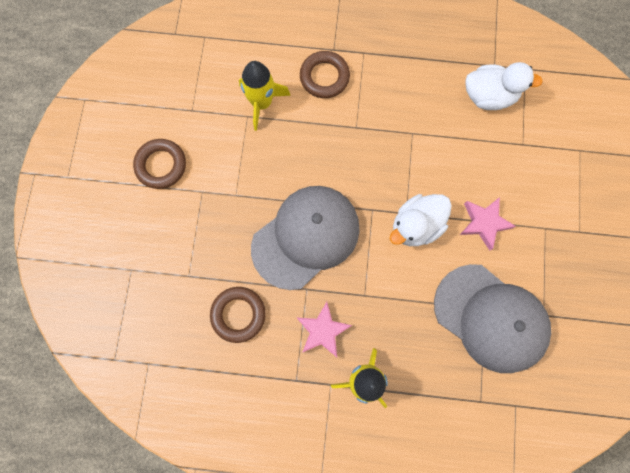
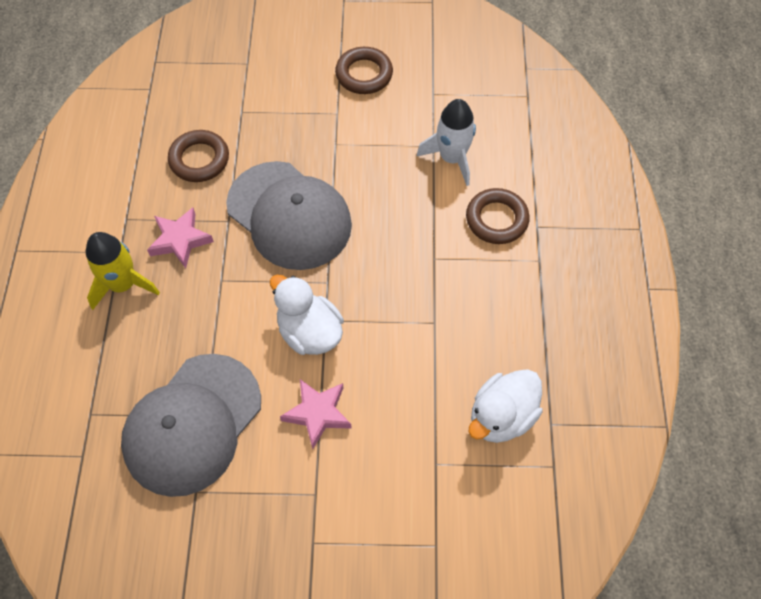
camera: 85 degrees right, 15 degrees down
yellow rocket [239,61,291,131] -> white rocket [416,99,476,186]
white duck [465,62,543,110] -> white duck turned 45 degrees clockwise [469,369,543,443]

